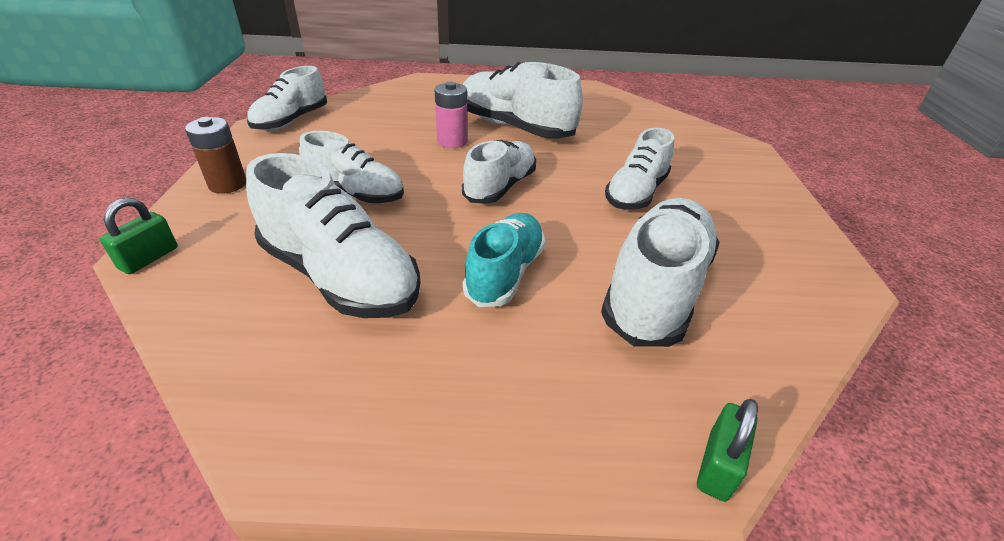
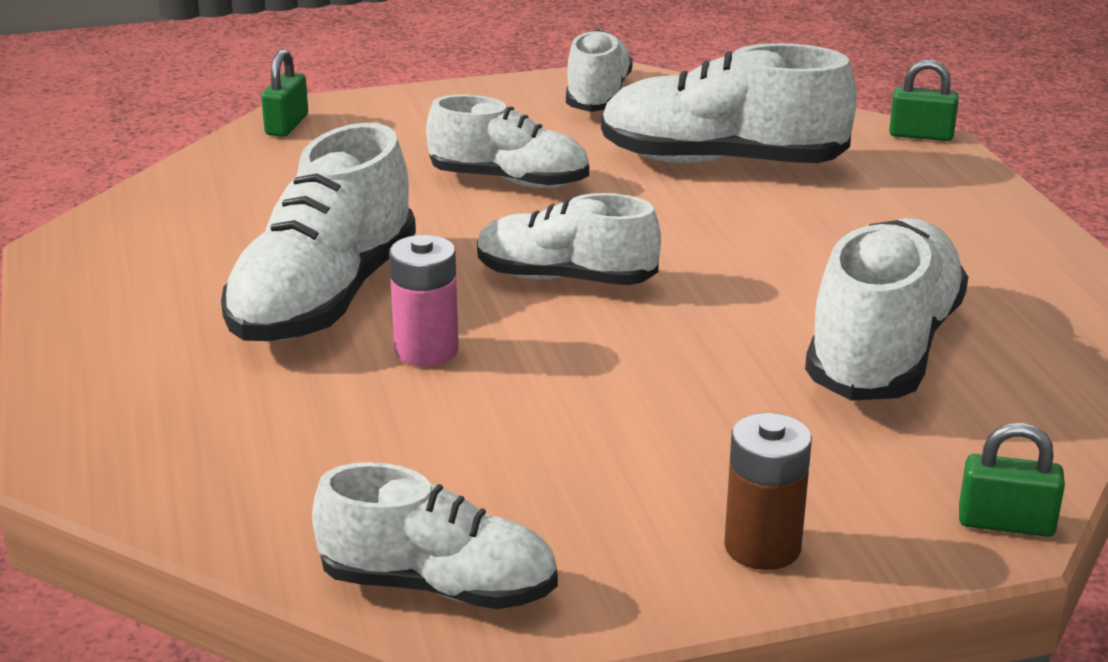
camera: 105 degrees left, 10 degrees down
white shoe [299,131,404,203] -> white shoe moved to [566,29,633,112]
turquoise shoe [463,213,545,307] -> none
none -> green padlock [261,49,308,137]

